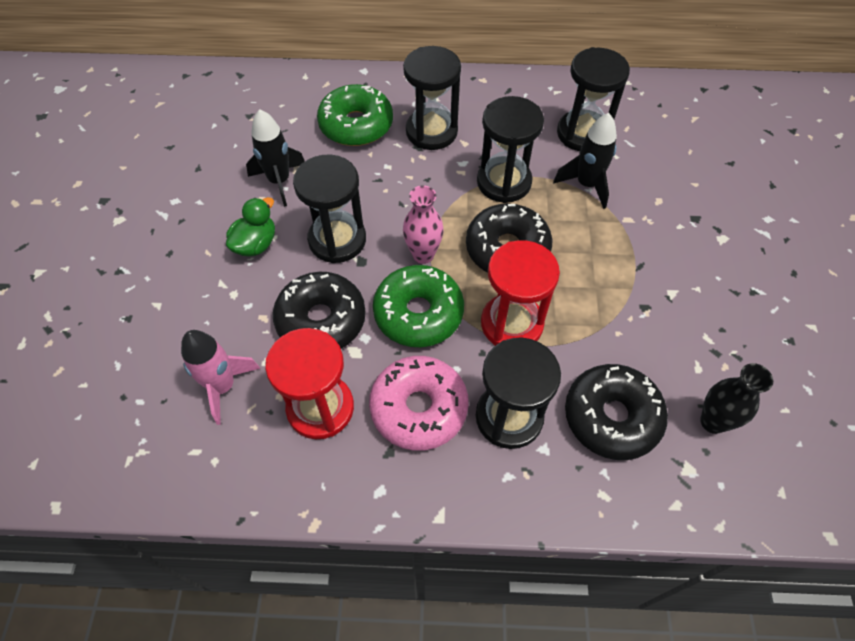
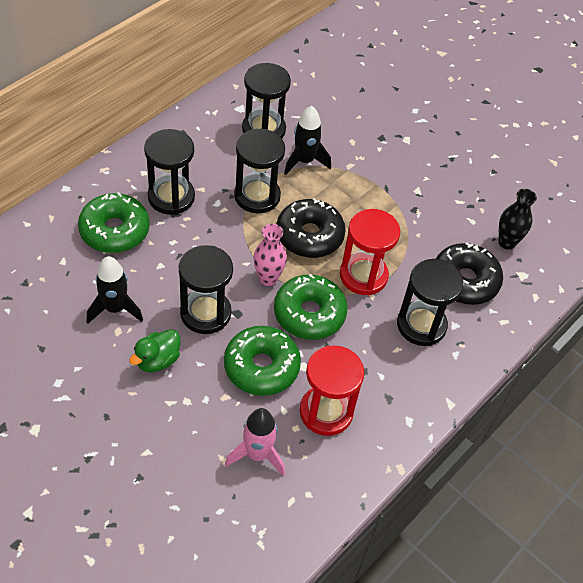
camera: 55 degrees left, 5 degrees down
green duck [226,197,275,257] -> green duck turned 120 degrees counterclockwise [129,329,180,372]
black donut [273,272,366,349] -> green donut [224,326,301,396]
pink donut [369,356,469,451] -> none

